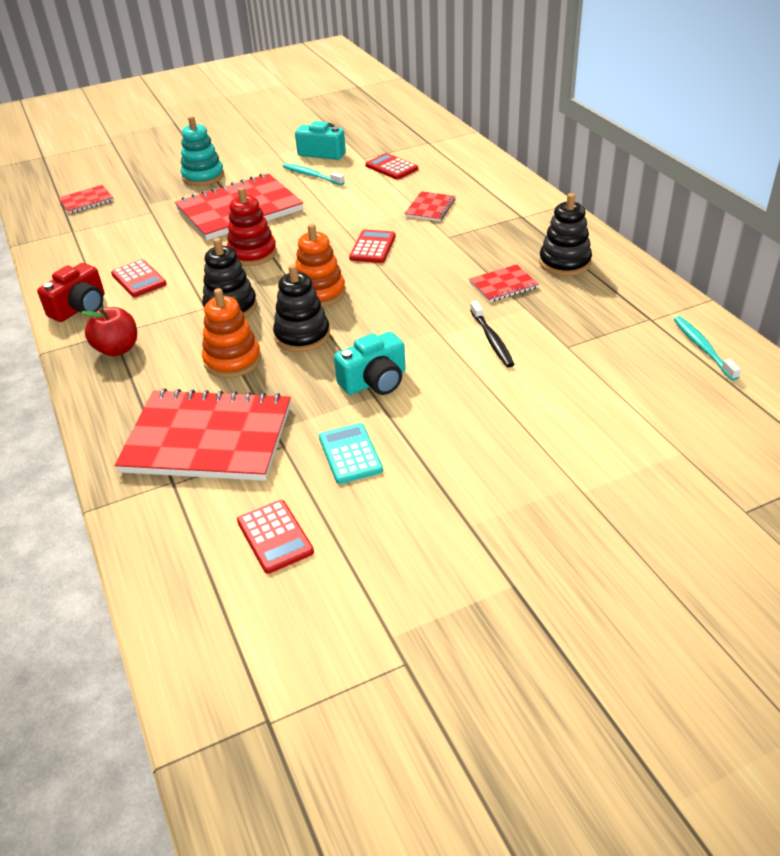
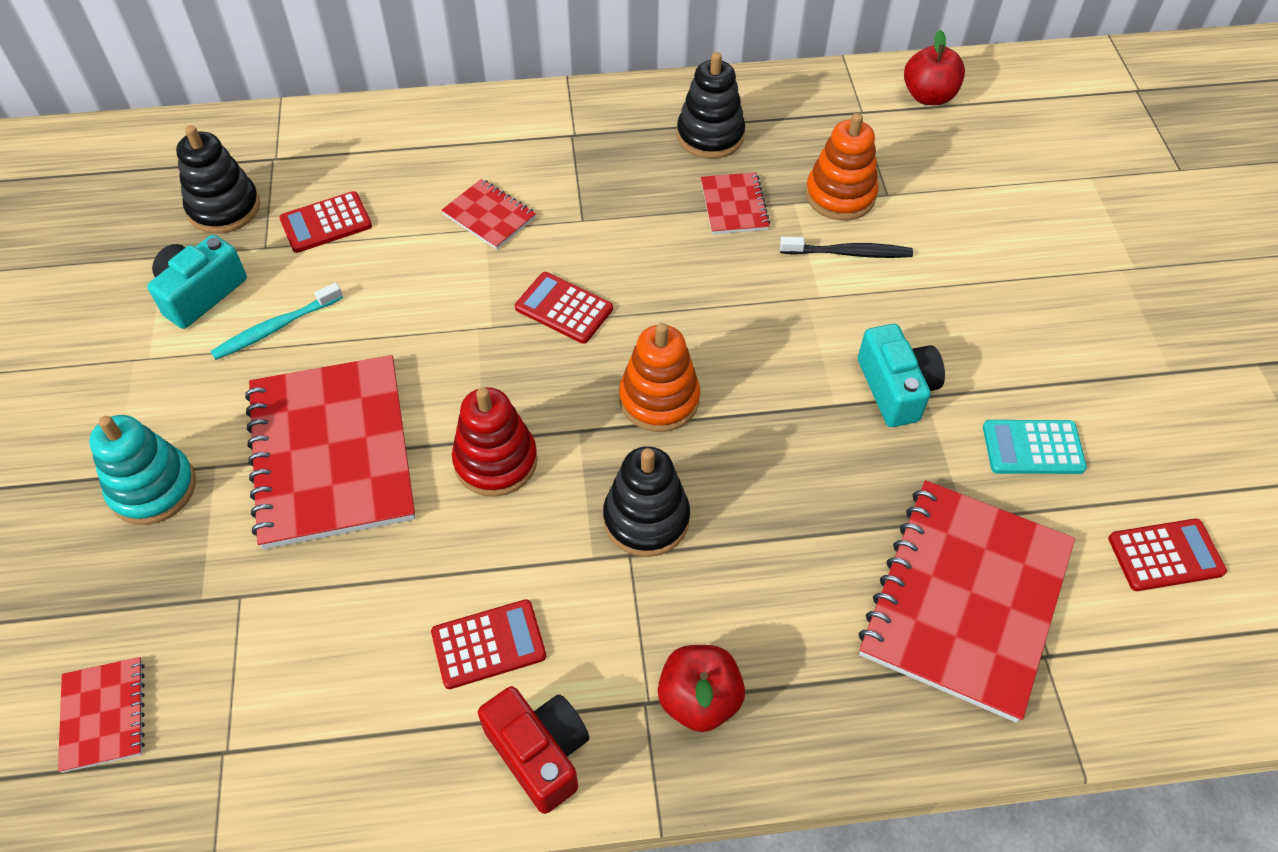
camera: 75 degrees left, 15 degrees up
orange stacking toy [202,288,261,378] -> orange stacking toy moved to [806,113,878,221]
black stacking toy [273,264,330,352] -> black stacking toy moved to [176,125,260,234]
turquoise toothbrush [674,316,741,381] -> red apple [904,30,965,105]

